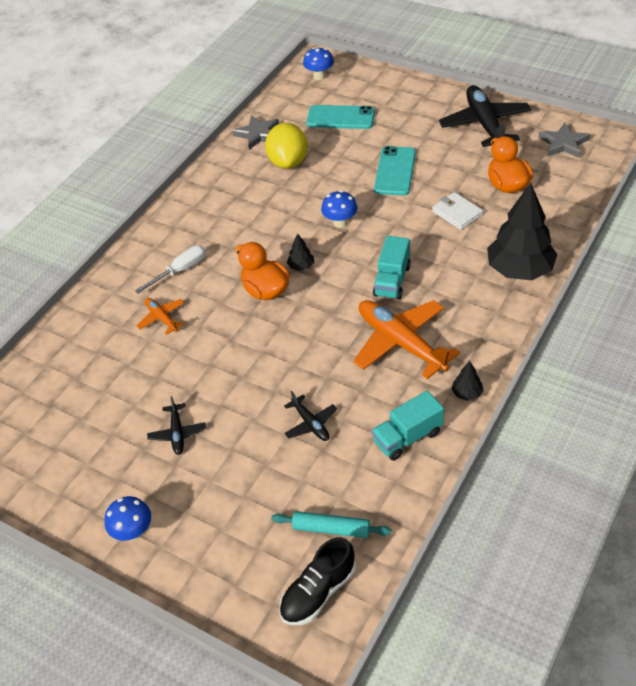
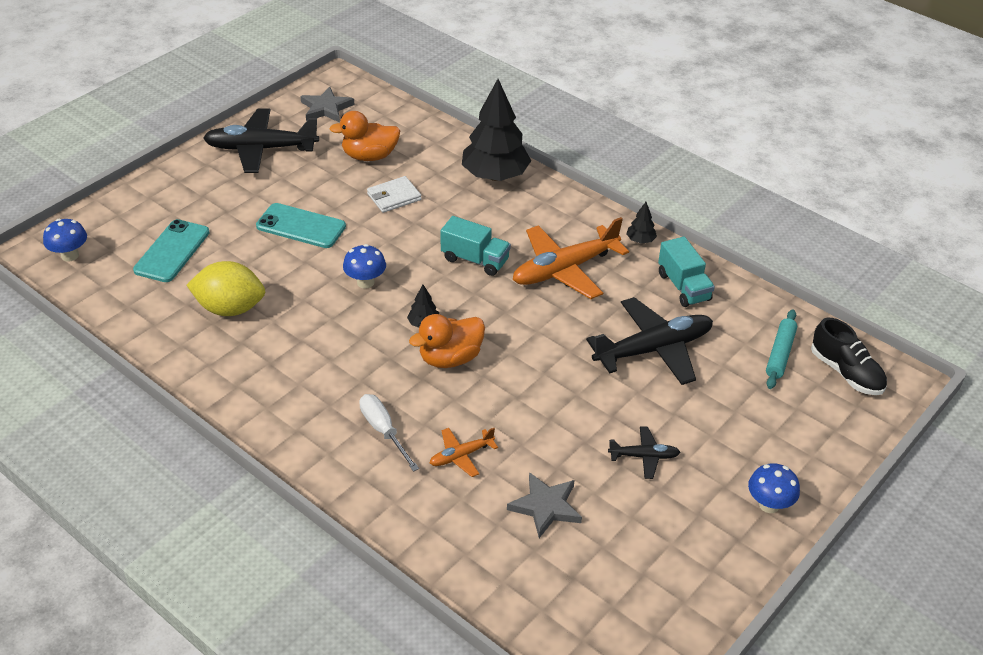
camera: 85 degrees left, 5 degrees down
grey star [232,115,279,150] -> grey star moved to [507,472,582,538]
black plane [284,391,337,441] -> black plane [586,297,713,385], size x2.04

